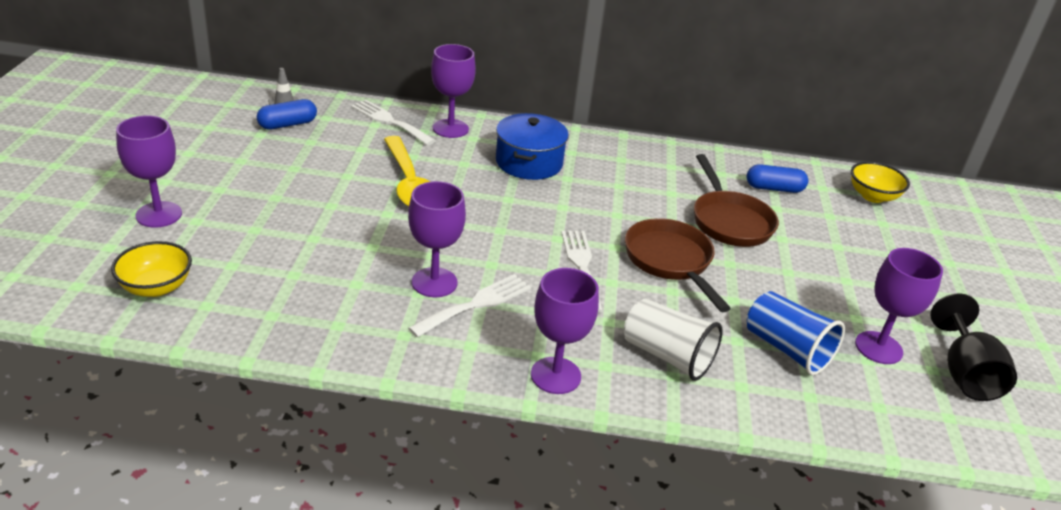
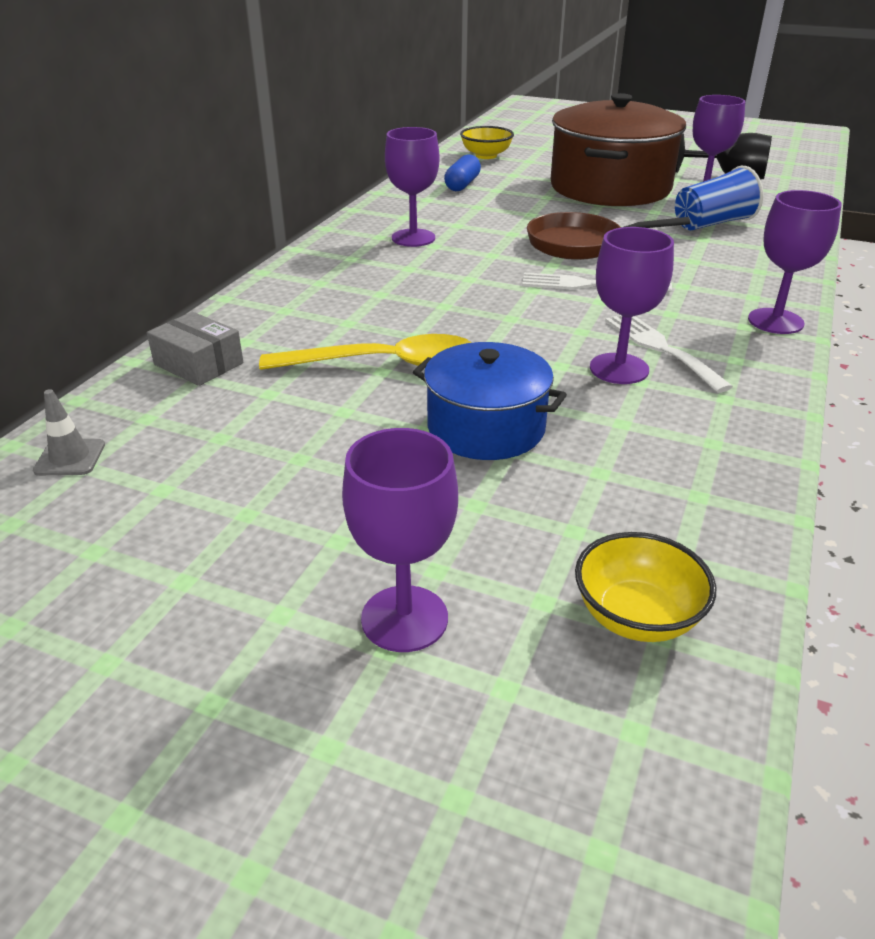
camera: 70 degrees left, 0 degrees up
blue capsule [257,99,317,130] -> none
white fork [351,100,436,145] -> grey box [147,312,243,386]
purple goblet [431,44,476,138] -> purple goblet moved to [385,127,439,247]
blue pot [496,113,569,180] -> blue pot moved to [413,342,567,460]
white cup [624,299,723,381] -> none
brown pan [694,154,779,247] -> none
none -> brown pot [551,93,686,206]

